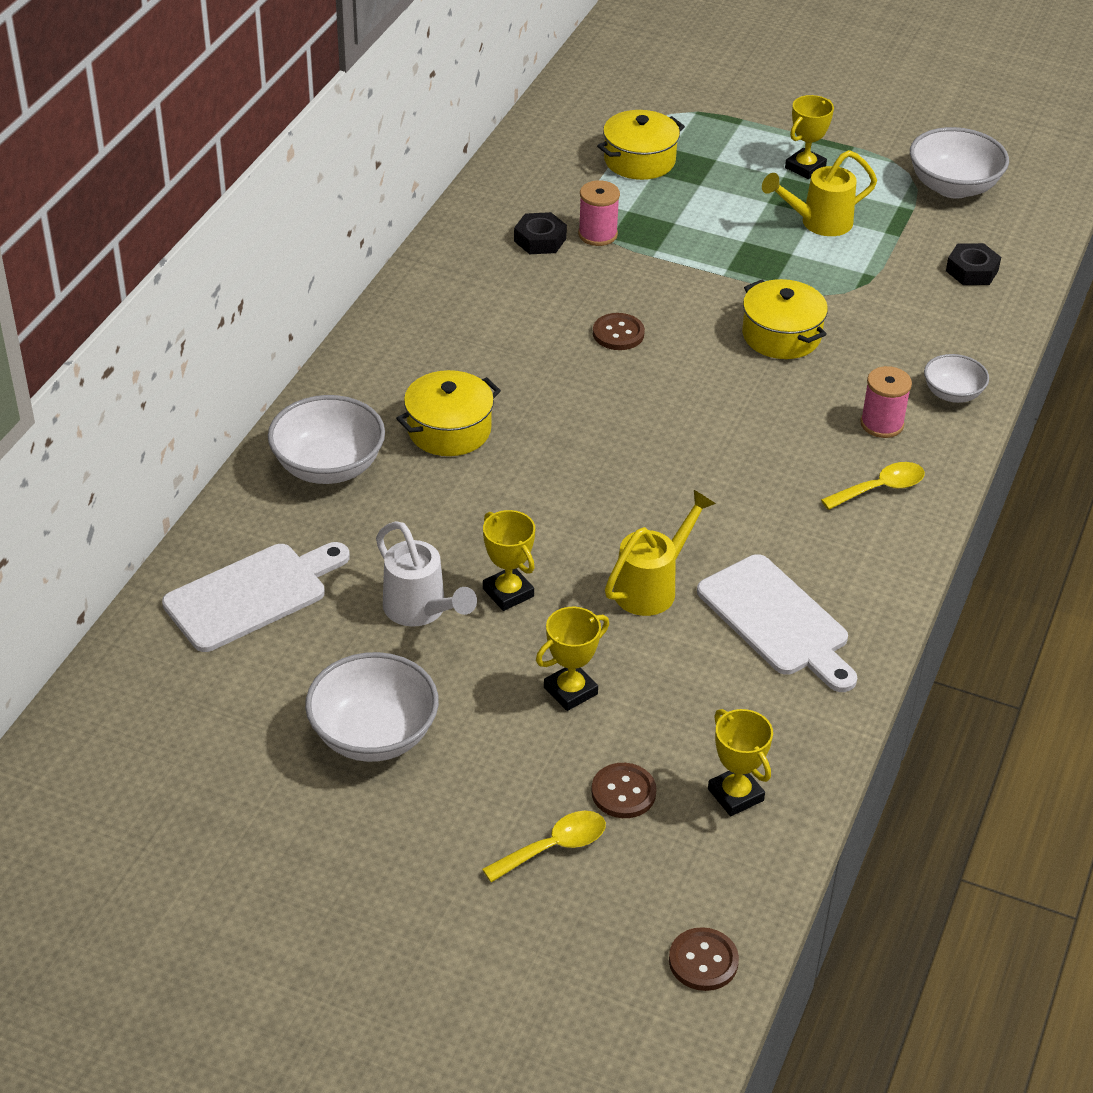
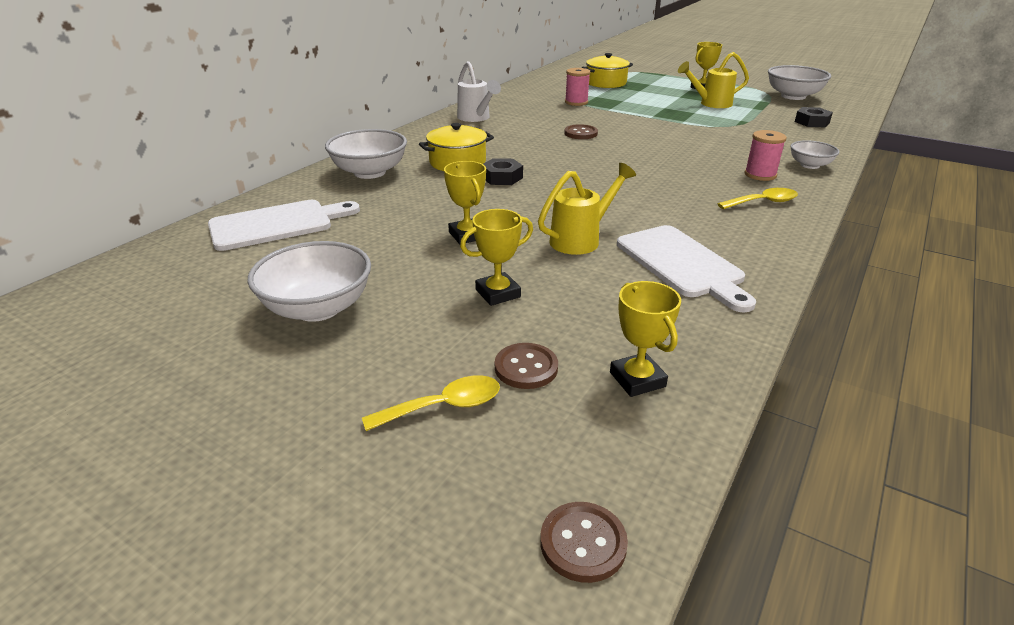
camera: 10 degrees right, 10 degrees down
white watering can [376,521,477,627] -> white watering can moved to [457,61,501,122]
black nut [514,212,567,254] -> black nut moved to [483,158,523,185]
yellow pot [742,279,828,359] -> none

